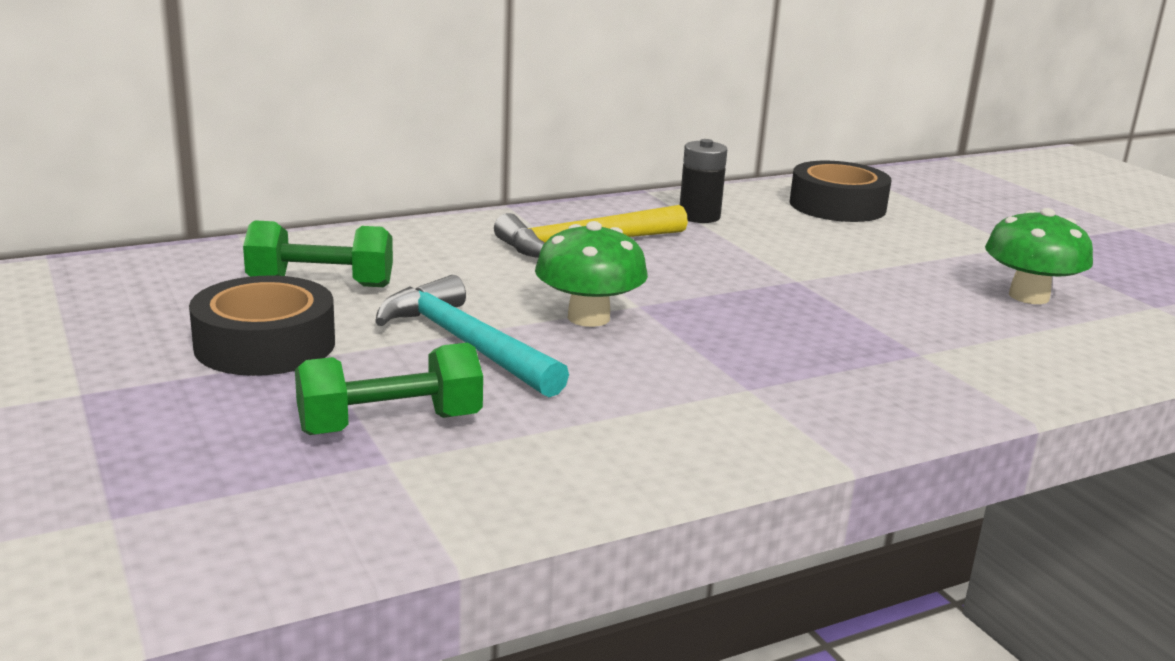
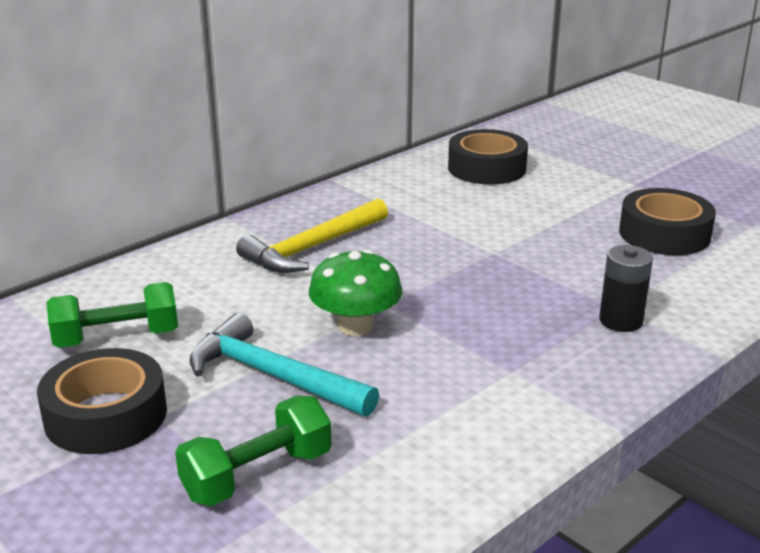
camera: 15 degrees left, 5 degrees up
black battery [680,139,727,223] -> black battery moved to [599,245,653,332]
green mushroom [985,208,1093,304] -> black tape [619,188,716,255]

